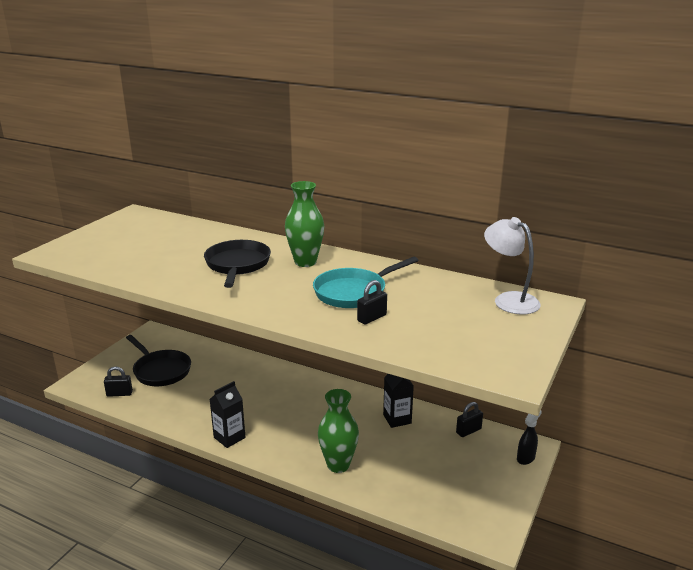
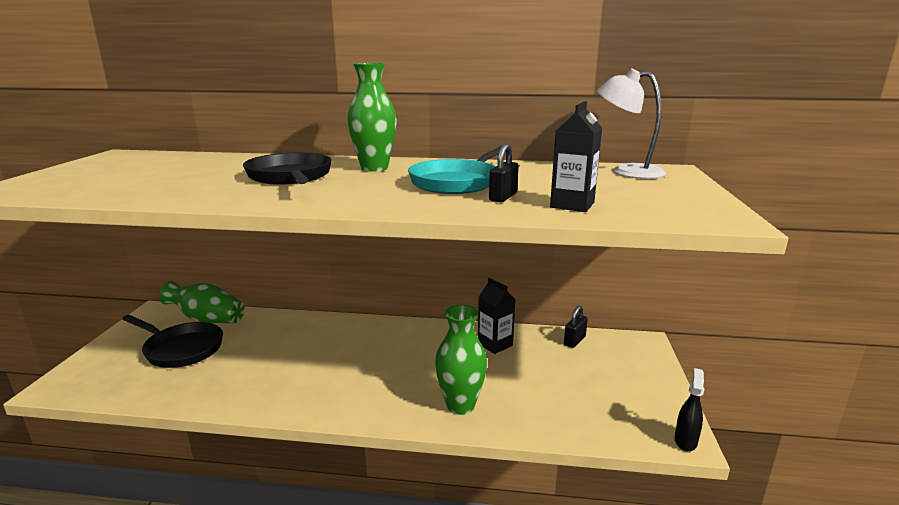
camera: 20 degrees left, 5 degrees down
black padlock [104,367,133,397] -> none
black carton [210,381,246,448] -> black carton moved to [550,101,602,212]
black spray bottle [517,411,542,465] -> black spray bottle moved to [675,368,704,452]
none -> green vase [159,281,245,323]

